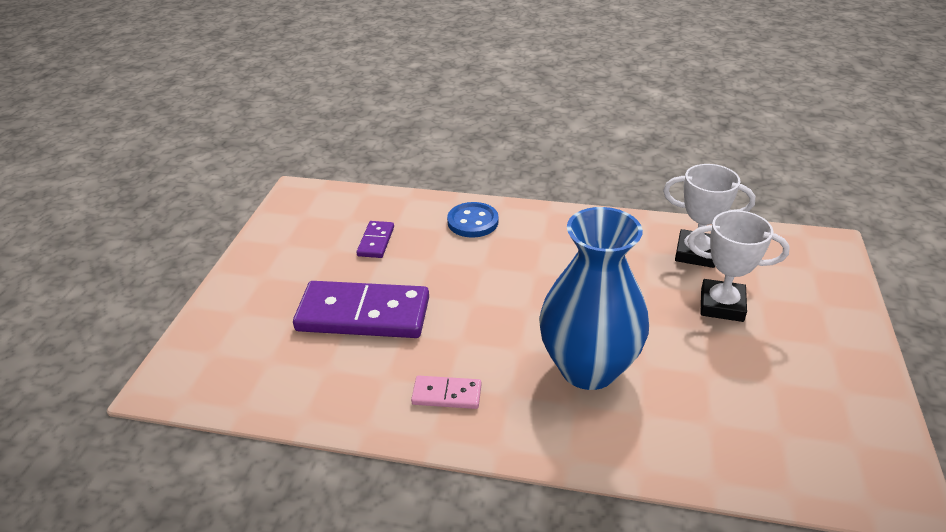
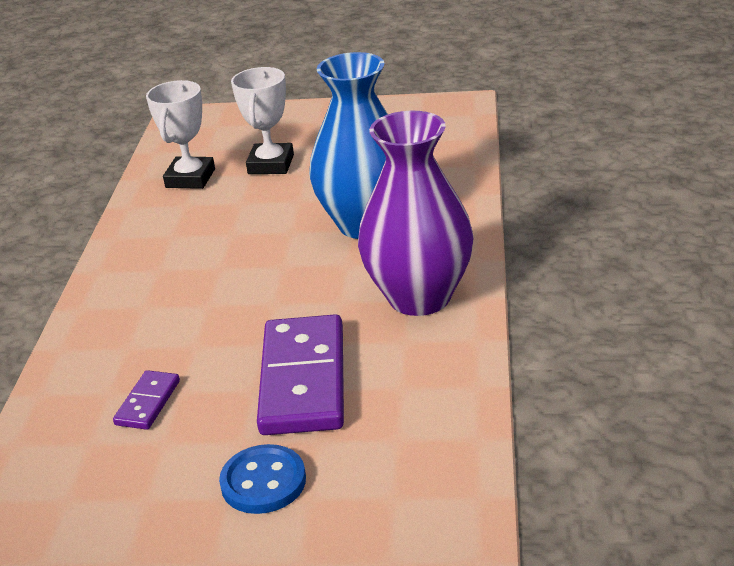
camera: 95 degrees left, 5 degrees down
purple domino [356,221,394,258] -> purple domino turned 75 degrees counterclockwise [113,370,180,430]
pink domino [411,376,482,409] -> purple vase [358,111,474,316]
blue button [447,202,499,238] -> blue button moved to [219,444,306,514]

